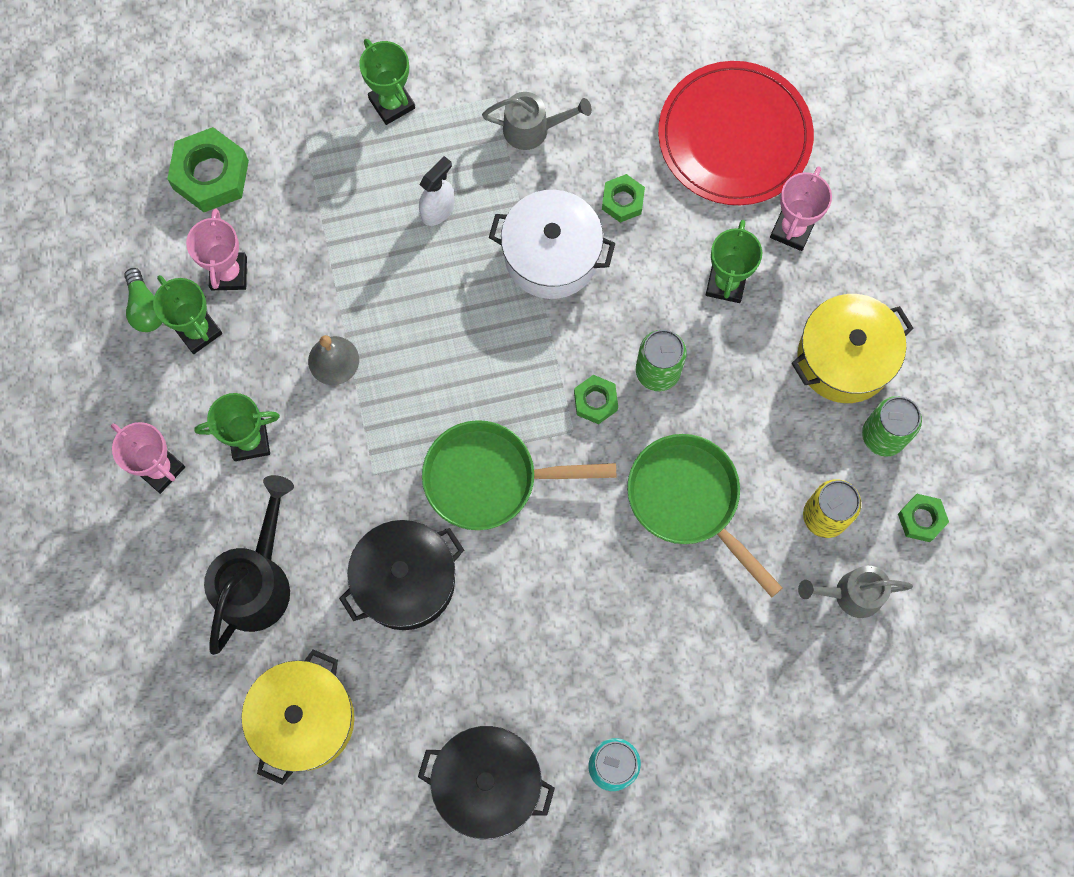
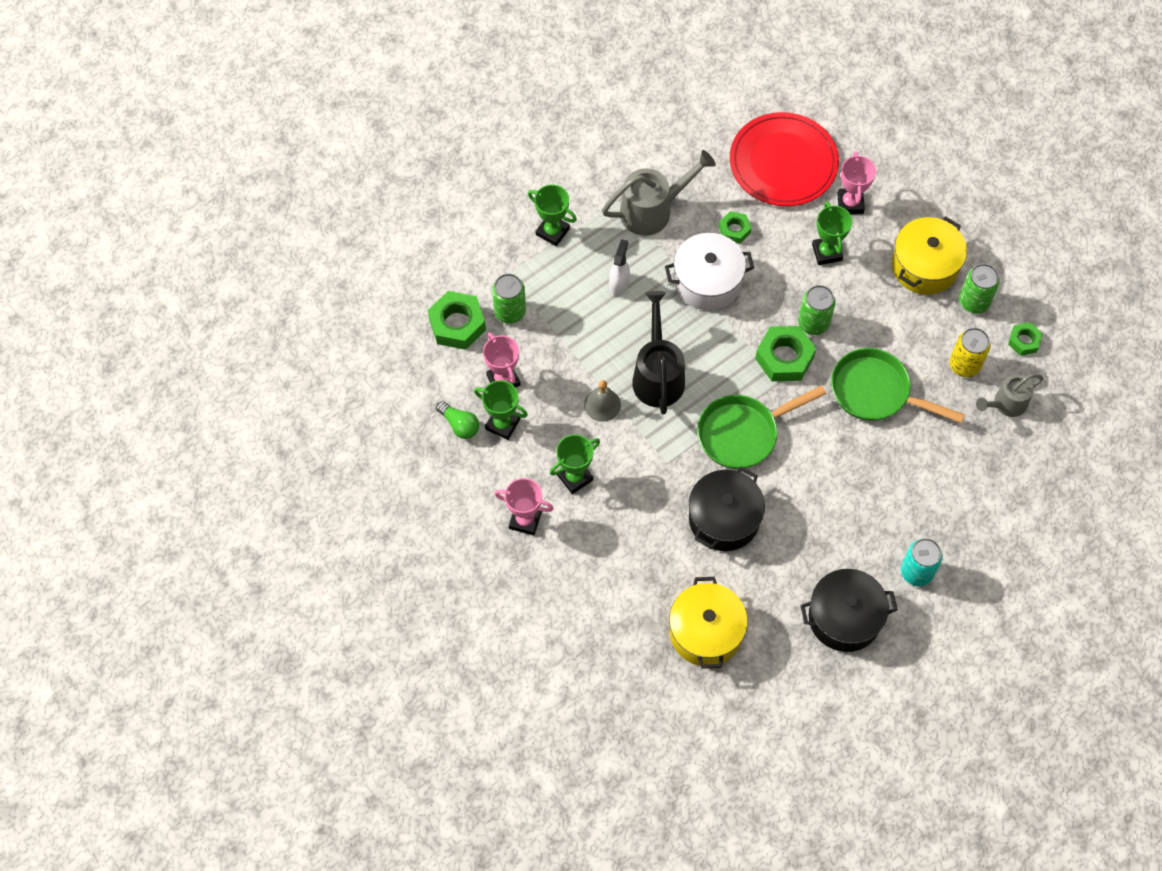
camera: 25 degrees left, 10 degrees down
black watering can [204,475,294,655] -> black watering can moved to [632,291,685,415]
grey watering can [482,92,592,150] -> grey watering can [602,150,716,236], size x1.58
green nut [574,375,618,424] -> green nut [755,326,816,381], size x1.76
none -> green can [492,273,526,324]

